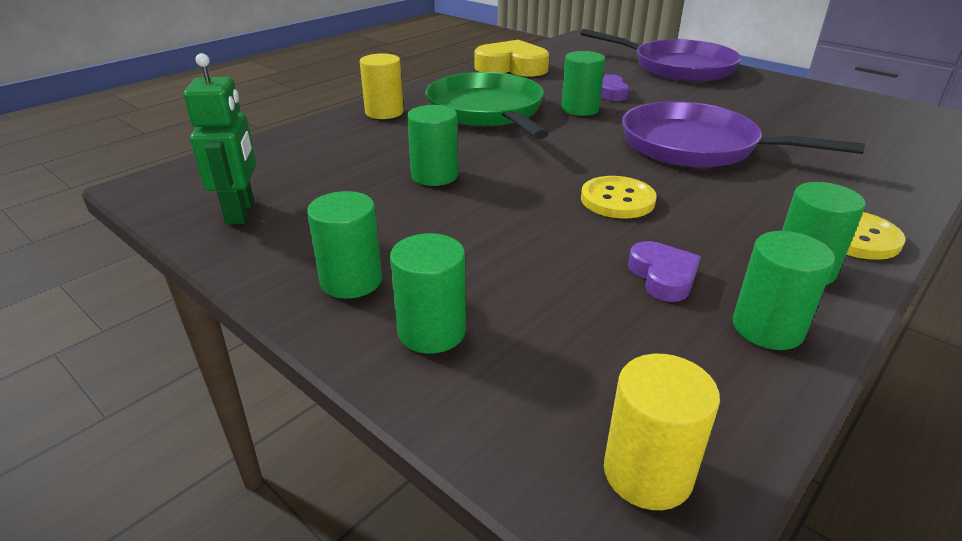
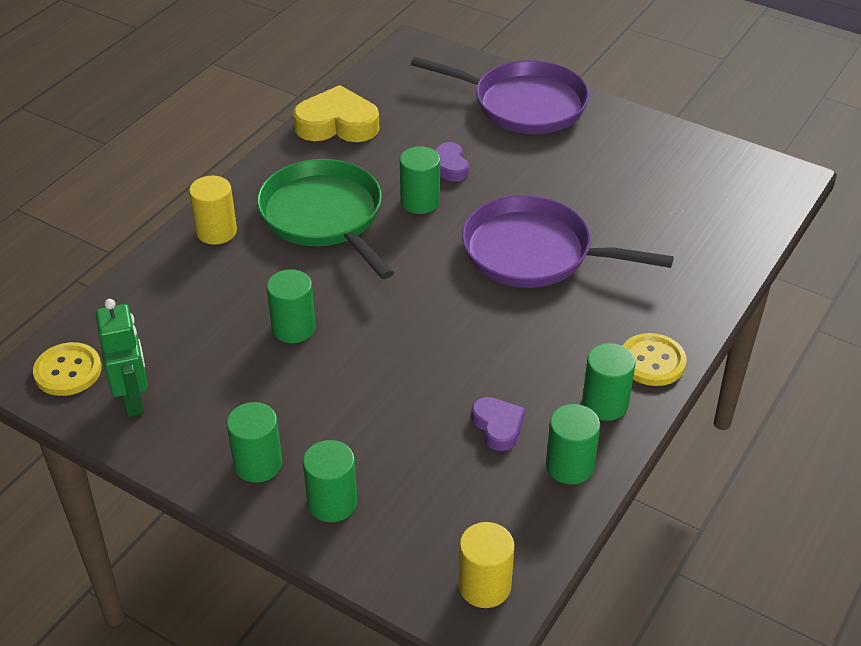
camera: 10 degrees left, 10 degrees up
yellow button [581,176,657,218] -> yellow button moved to [33,342,102,396]

